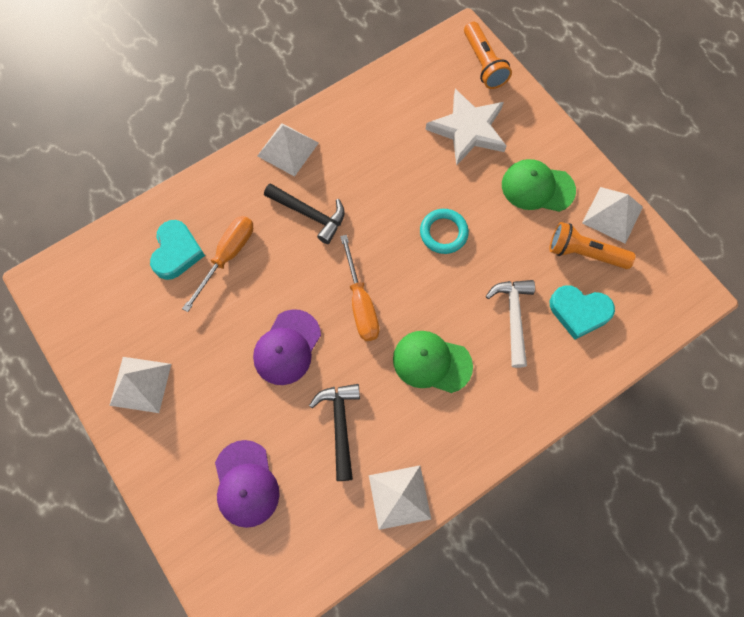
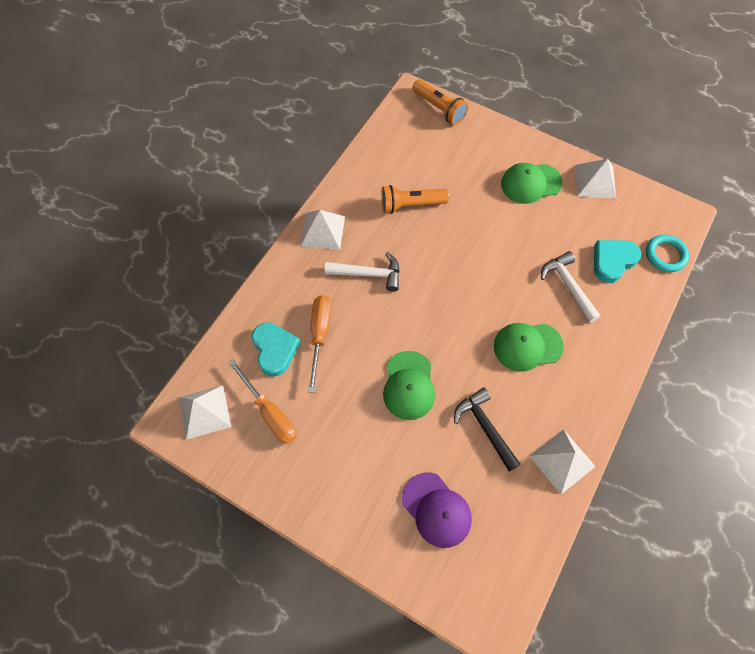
camera: 25 degrees left, 5 degrees down
white pyramid [109,357,171,413] -> white pyramid moved to [179,385,231,440]
purple cap [253,309,321,385] -> green cap [383,351,435,420]
black hammer [264,183,345,244] -> white hammer [325,252,400,292]
orange screwdriver [340,235,379,341] -> orange screwdriver moved to [228,359,297,444]
turquoise ring [420,209,469,254] -> turquoise ring moved to [646,234,689,272]
white star [426,89,506,166] -> none
orange flashlight [549,222,635,269] -> orange flashlight moved to [381,185,449,214]
turquoise heart [550,285,615,340] -> turquoise heart turned 150 degrees clockwise [594,240,641,283]

